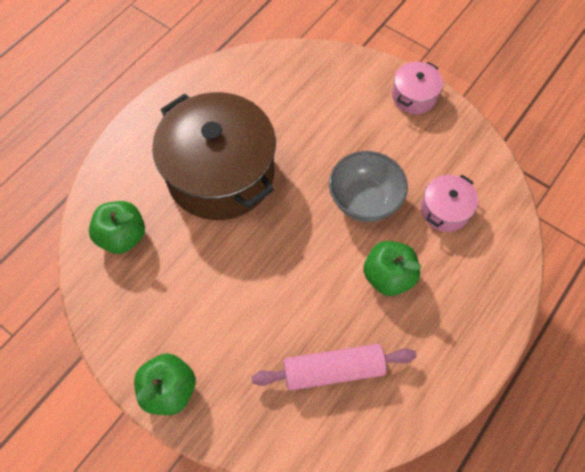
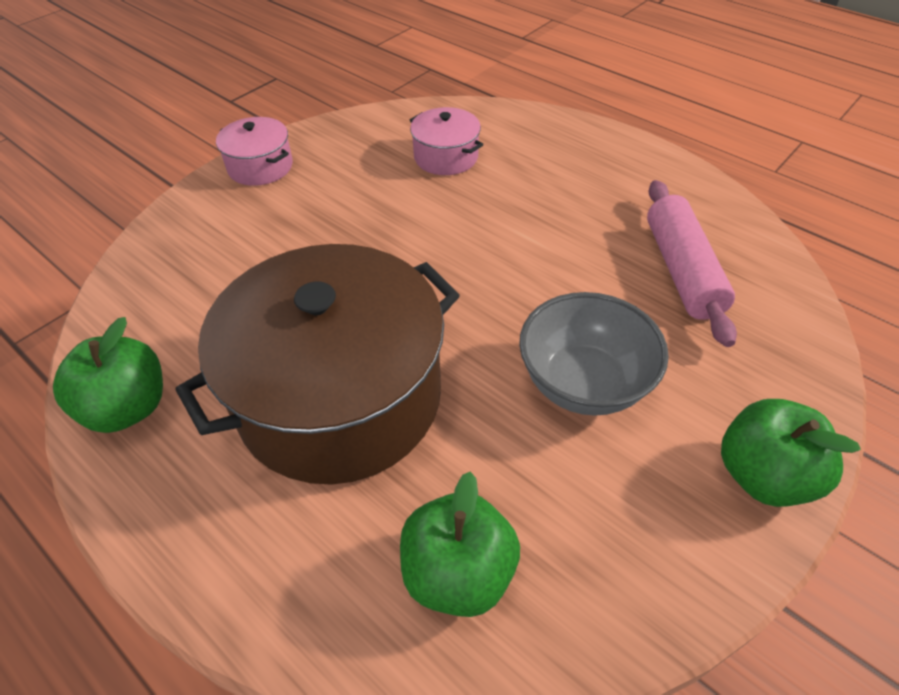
camera: 85 degrees left, 15 degrees down
grey bowl [329,151,408,222] -> grey bowl moved to [519,292,669,416]
green apple [363,241,421,296] -> green apple moved to [53,317,163,433]

